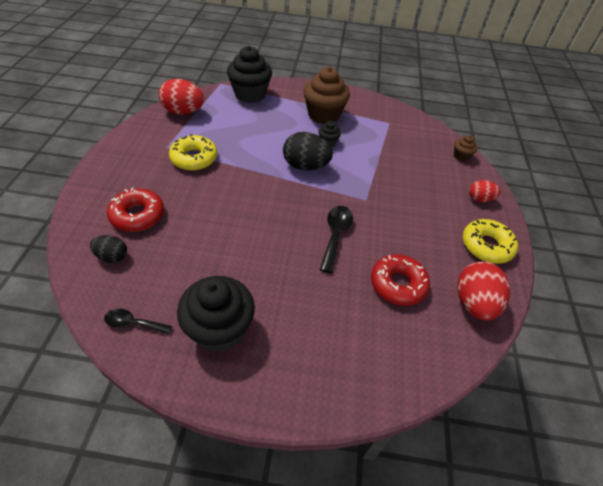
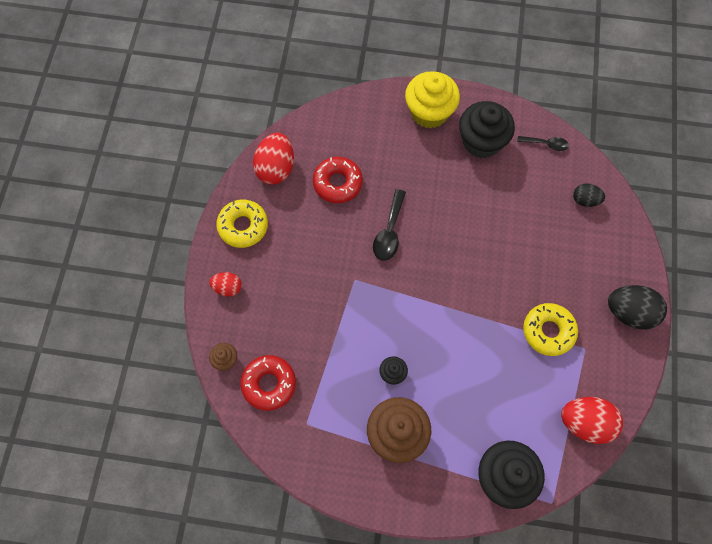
camera: 175 degrees left, 20 degrees up
red donut [107,188,164,232] -> red donut moved to [240,355,296,411]
black egg [283,132,333,171] -> black egg moved to [608,285,667,330]
none -> yellow cupcake [405,71,460,129]

